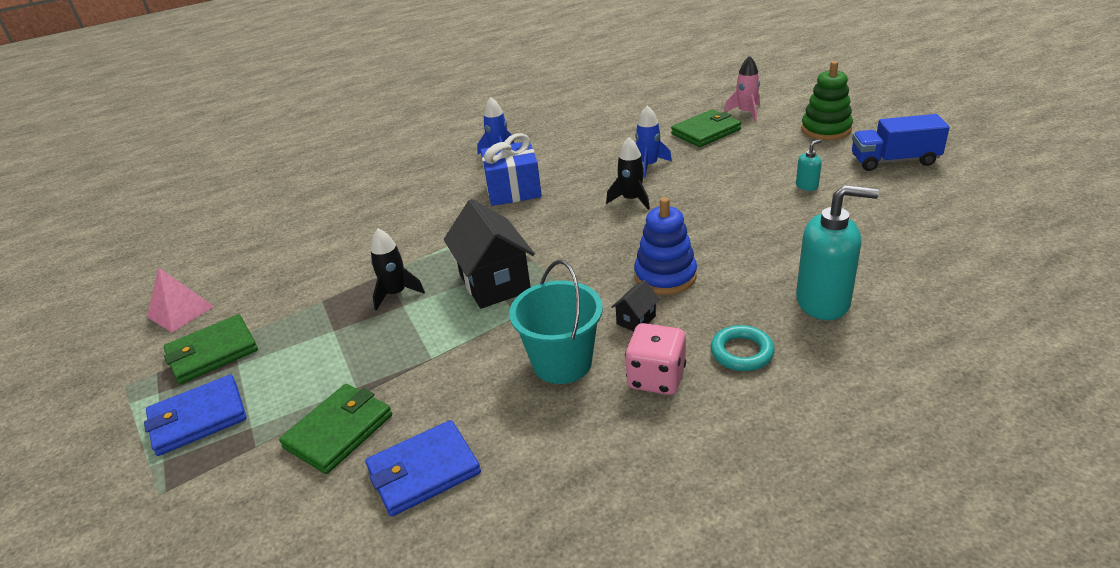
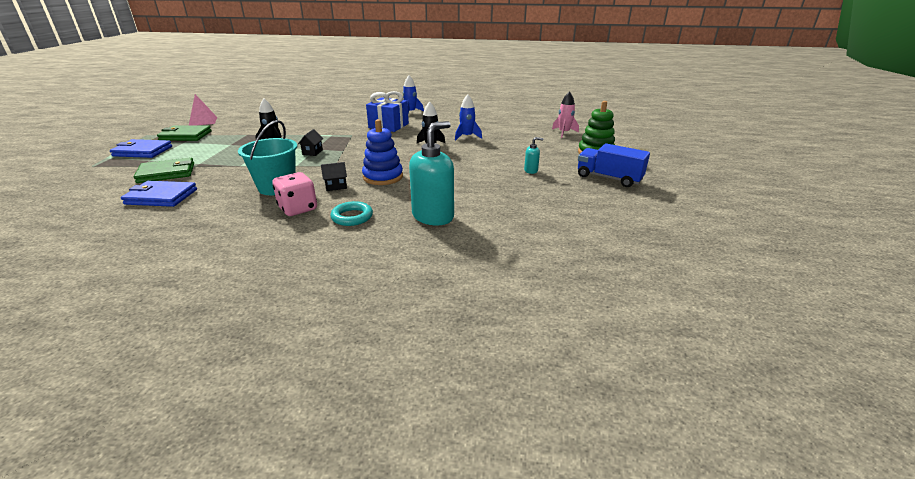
camera: 30 degrees right, 5 degrees down
black house [444,199,535,309] -> black house [298,129,323,156], size x0.45
green wallet [671,109,742,147] -> none
turquoise soap dispenser [796,185,879,320] -> turquoise soap dispenser turned 90 degrees counterclockwise [409,121,454,225]

